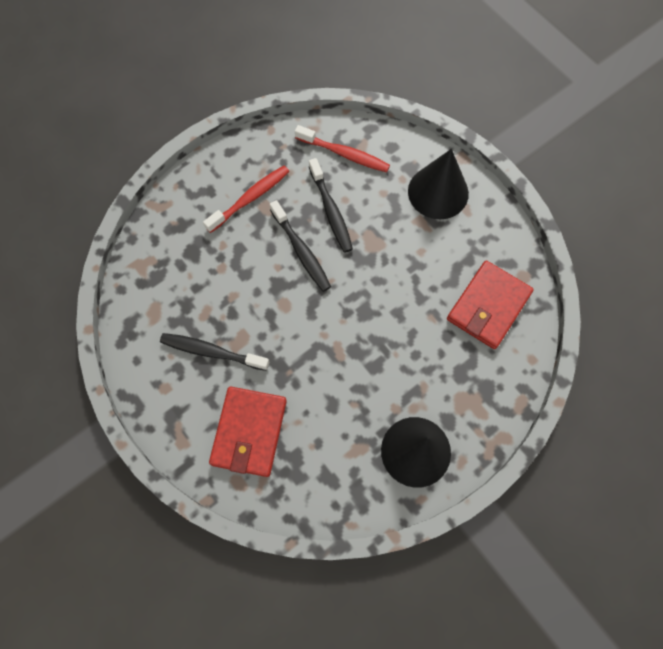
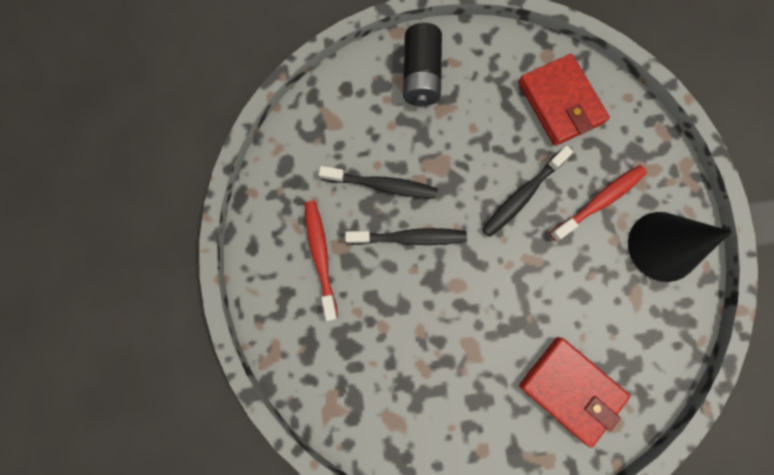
camera: 60 degrees left, 10 degrees up
black toothbrush [160,333,269,371] -> black toothbrush moved to [482,146,573,237]
red toothbrush [295,125,390,172] -> red toothbrush moved to [549,165,647,242]
black cone [408,149,469,219] -> black battery [403,23,442,106]

